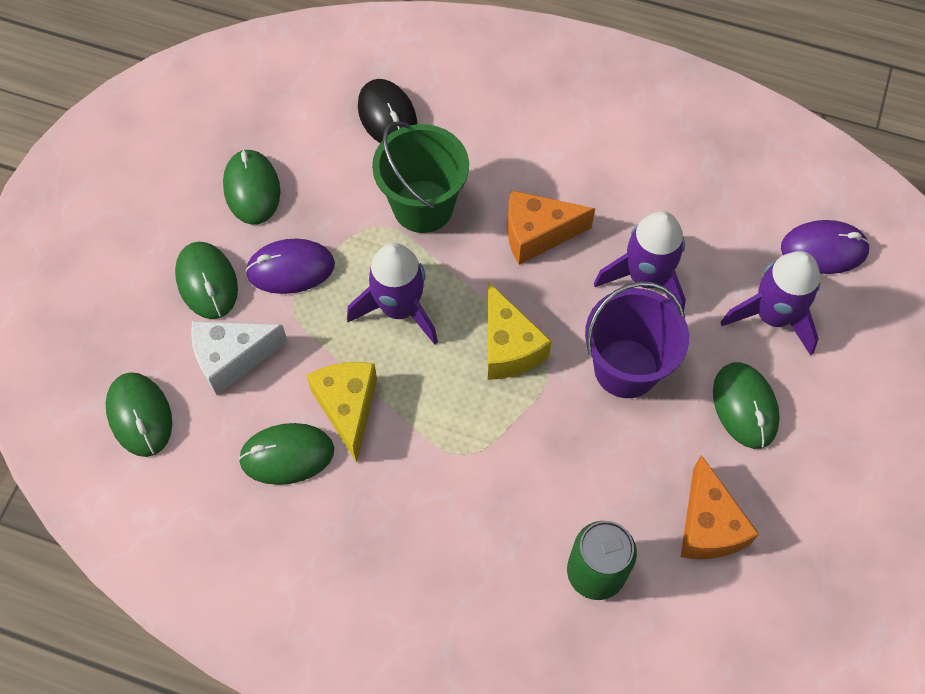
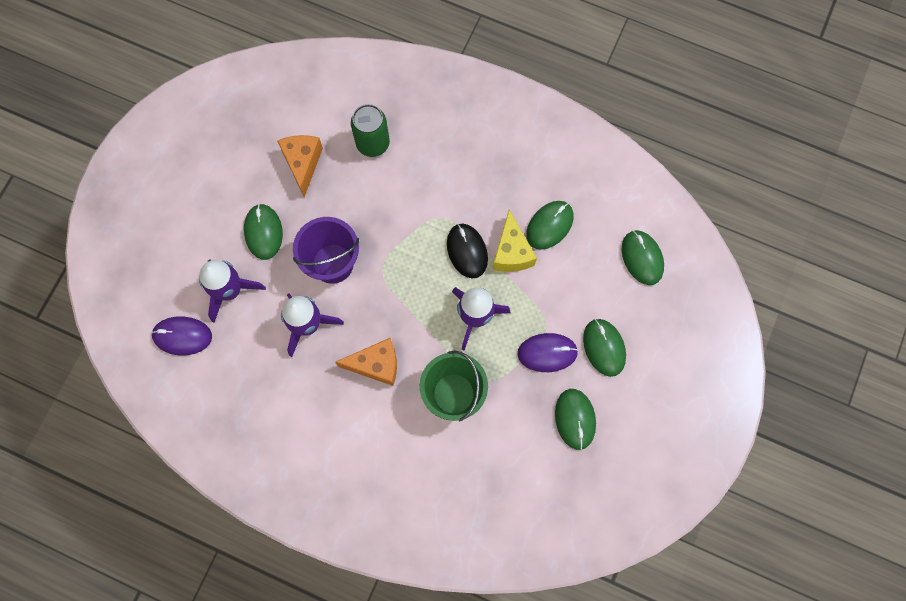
camera: 175 degrees left, 10 degrees up
white cheese [191,321,288,395] -> none
green mouse [238,423,334,485] -> green mouse turned 45 degrees counterclockwise [526,201,574,250]
black mouse [358,79,417,143] -> black mouse moved to [447,224,488,278]
yellow cheese [488,282,552,380] -> none

